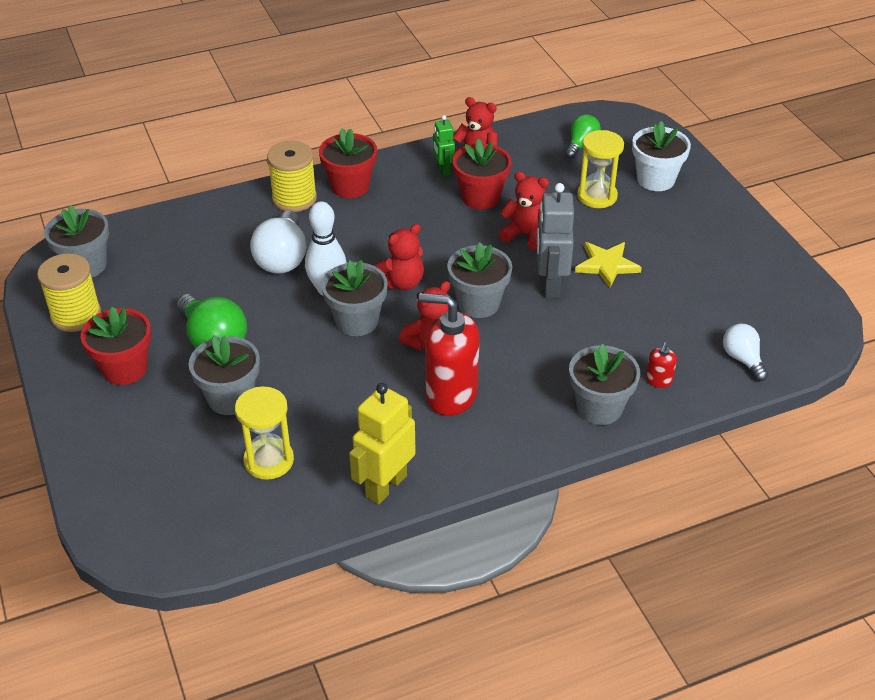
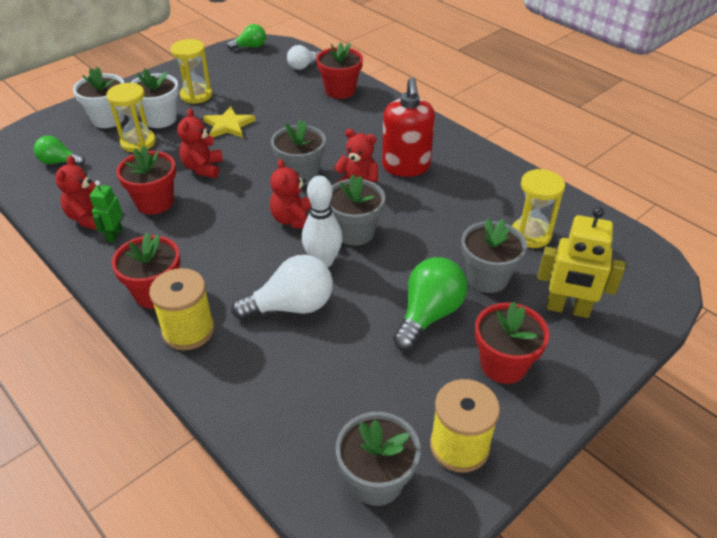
camera: 110 degrees left, 0 degrees up
yellow robot [349,383,416,505] -> yellow robot moved to [538,207,625,318]
red teddy bear [374,224,424,290] -> red teddy bear turned 135 degrees counterclockwise [270,159,311,228]
green robot [433,115,455,177] -> green robot turned 135 degrees clockwise [90,181,123,242]
grey robot [537,183,574,298] -> none
grey flower pot [569,344,640,425] -> none
red soap dispenser [646,342,677,388] -> red flower pot [316,42,363,99]
none -> white flower pot [130,68,179,128]
none -> yellow hourglass [171,39,212,104]
none -> green light bulb [227,24,266,50]

